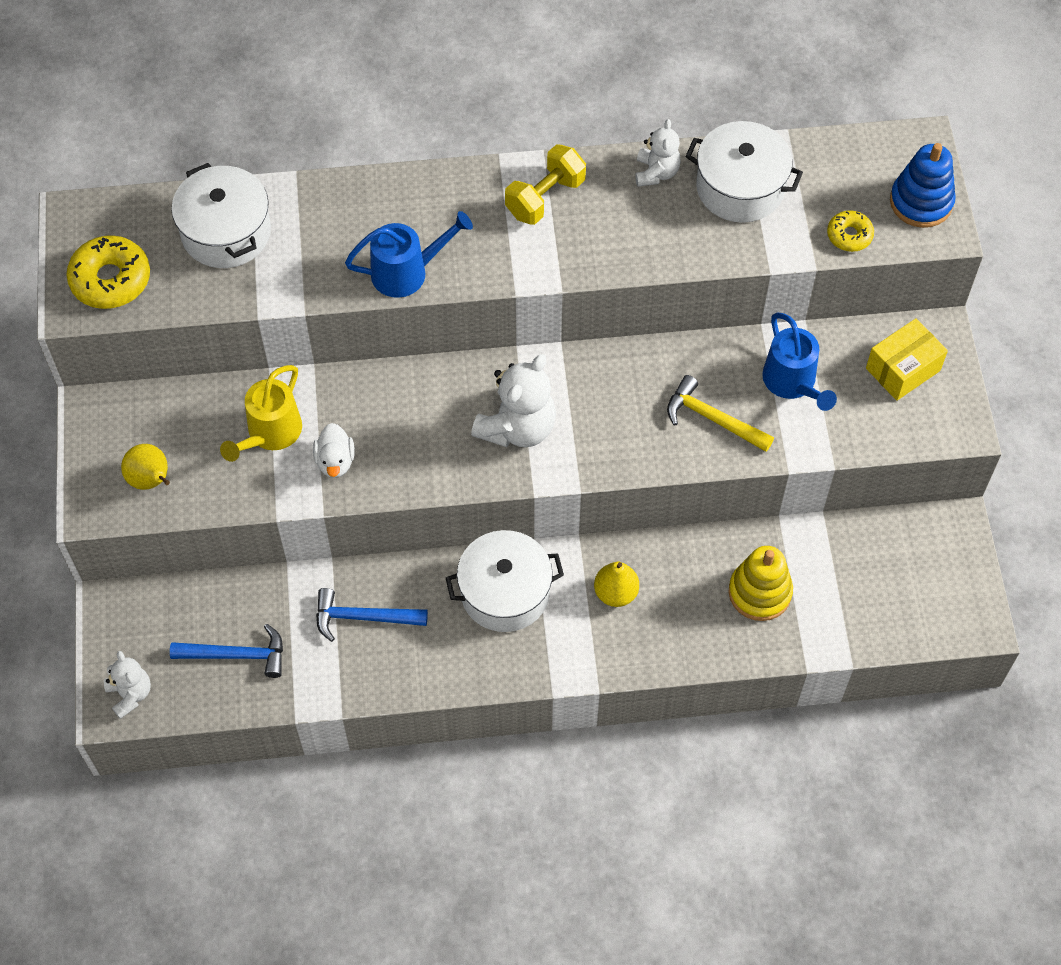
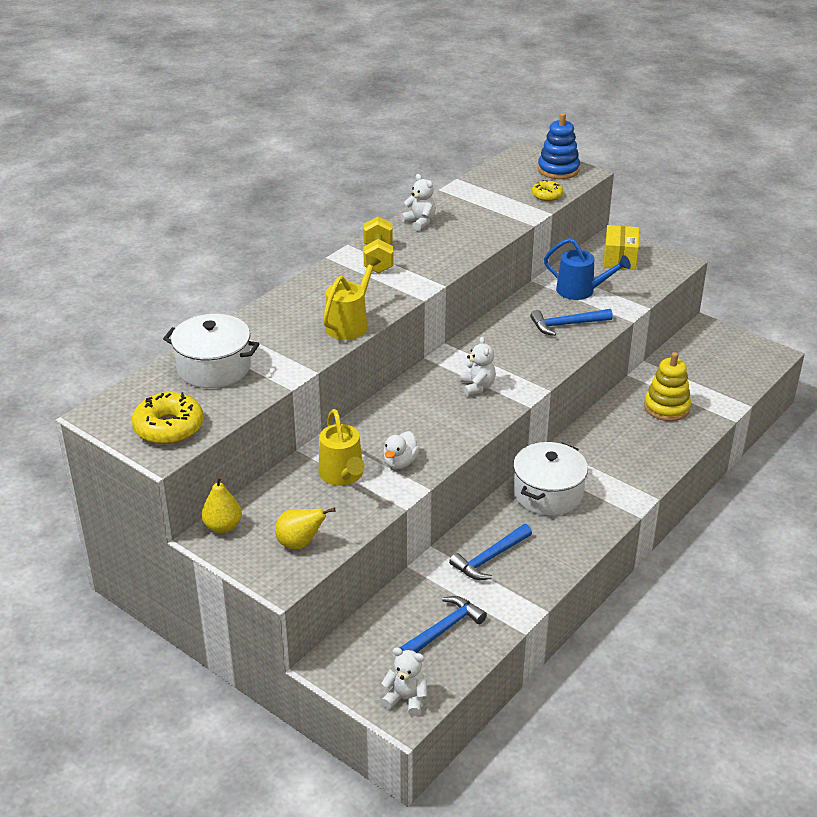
camera: 45 degrees left, 25 degrees down
white duck [313,423,355,478] -> white duck turned 75 degrees clockwise [383,431,420,469]
blue watering can [345,211,473,298] -> yellow watering can [323,255,381,340]
white teddy bear [471,354,556,447] -> white teddy bear [460,337,496,396], size x0.59
yellow pear [594,562,639,607] -> yellow pear moved to [202,476,242,533]
yellow hammer [667,375,774,452] -> blue hammer [530,309,613,336]
white pot [685,121,803,223] -> none

